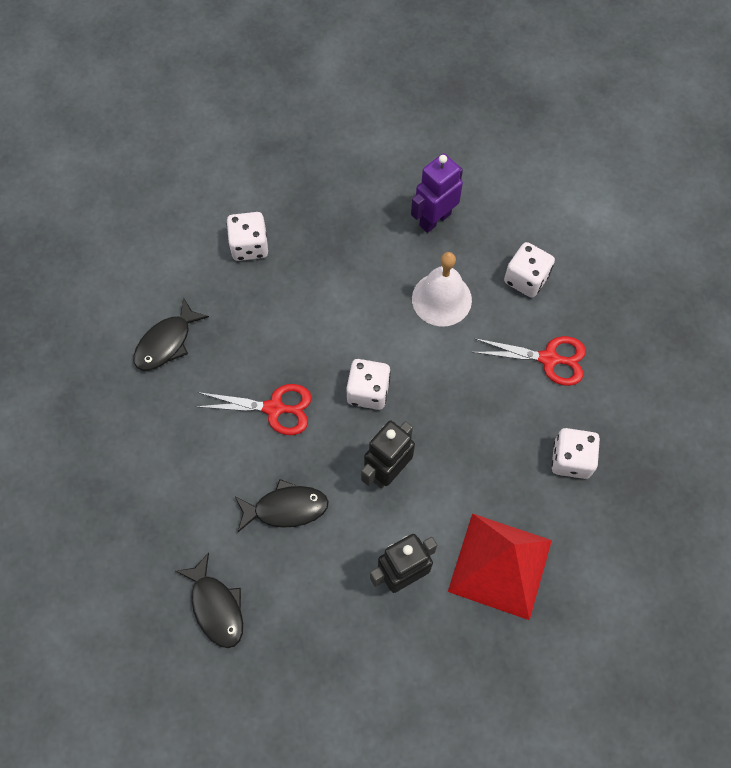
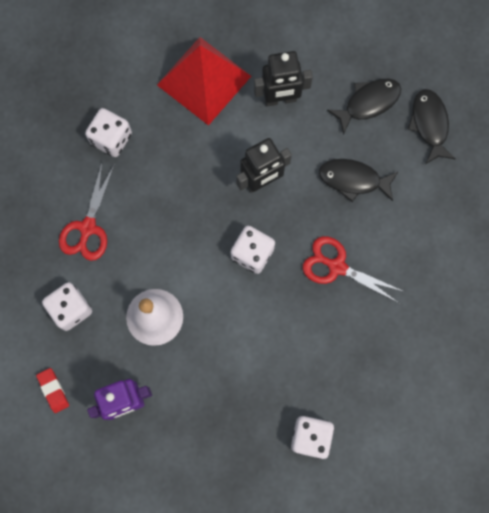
camera: 160 degrees left, 10 degrees up
black fish [133,298,209,371] -> black fish moved to [327,79,401,135]
red scissors [472,336,586,386] -> red scissors turned 105 degrees counterclockwise [59,164,115,261]
none -> red eraser [36,368,69,413]

